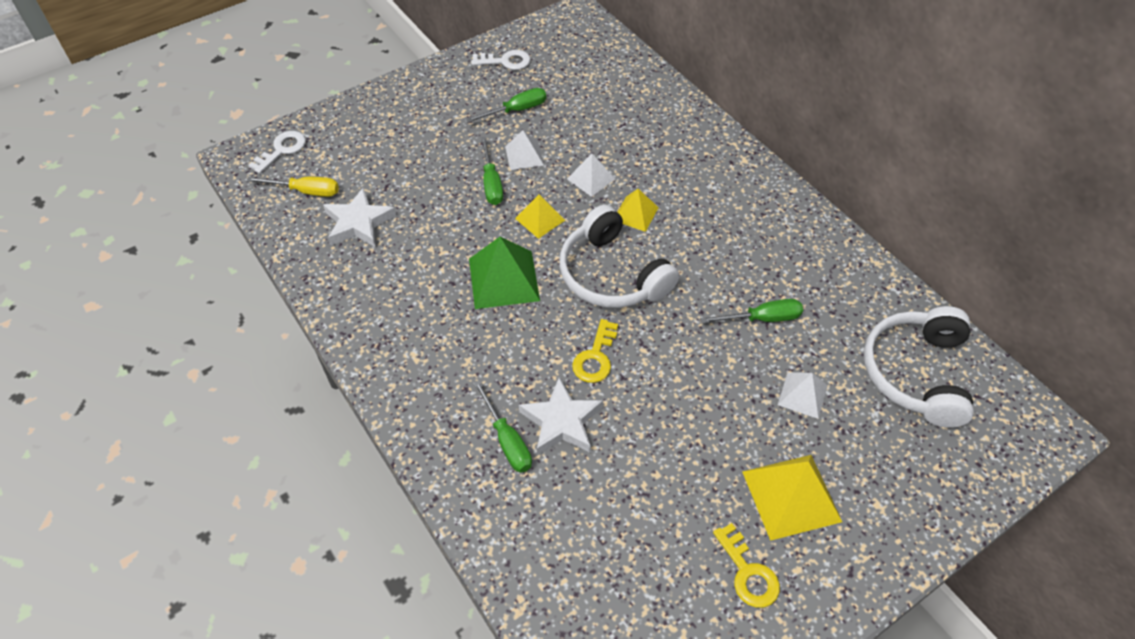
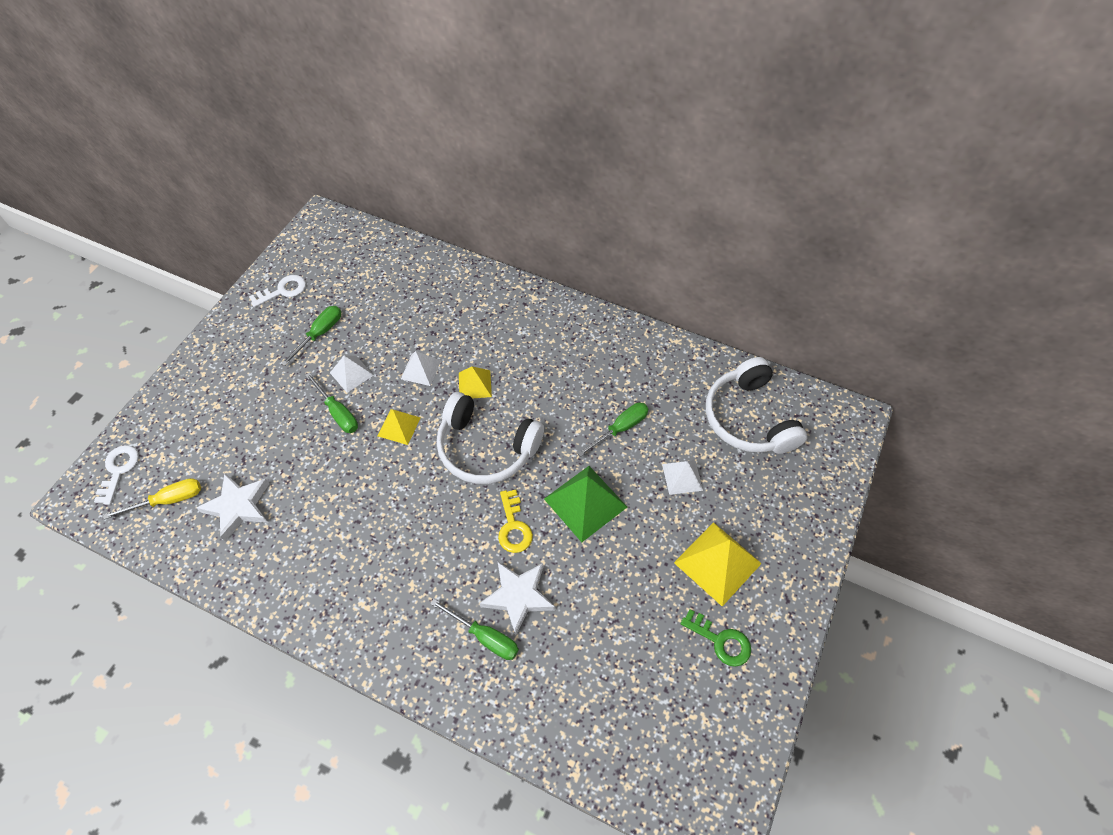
camera: 30 degrees left, 5 degrees up
green pyramid [469,237,540,309] -> green pyramid moved to [544,466,627,542]
yellow key [713,523,780,608] -> green key [681,609,751,667]

